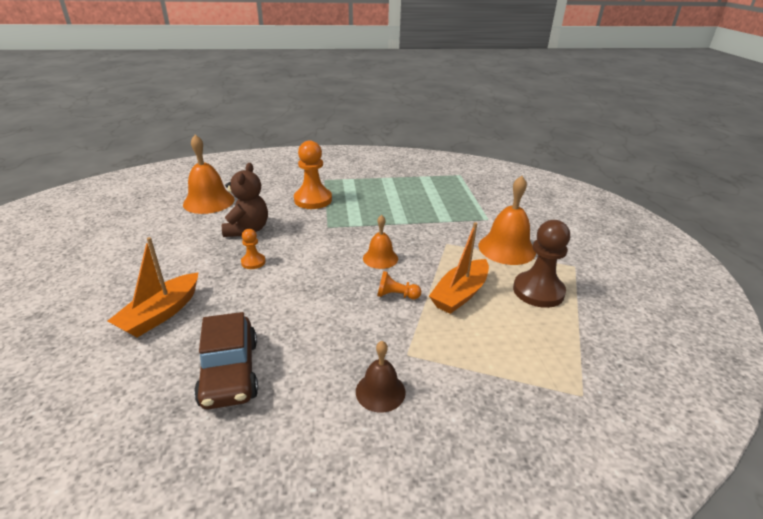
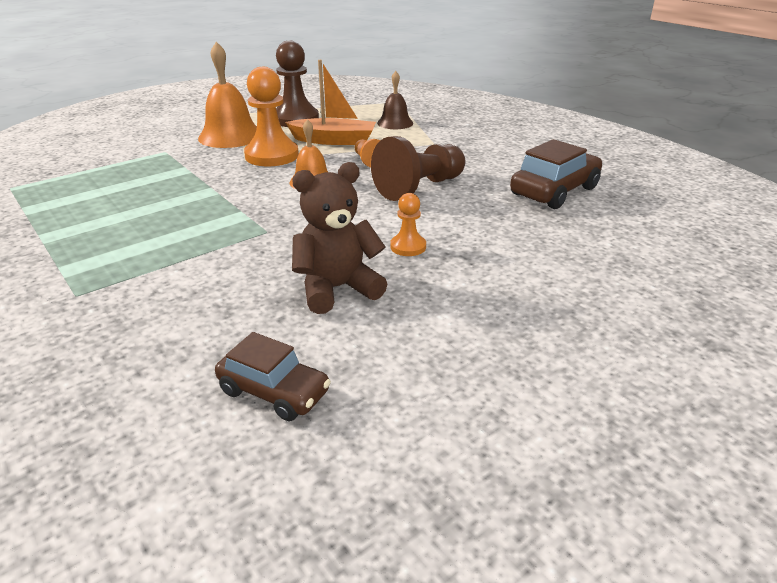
camera: 120 degrees left, 0 degrees up
orange boat [108,237,198,337] -> none
orange bell [183,135,235,214] -> brown car [215,332,331,421]
orange pawn [294,141,332,209] -> orange pawn moved to [244,67,299,166]
brown bell [356,341,406,413] -> brown bell moved to [377,71,413,129]
none -> brown pawn [371,136,465,201]

